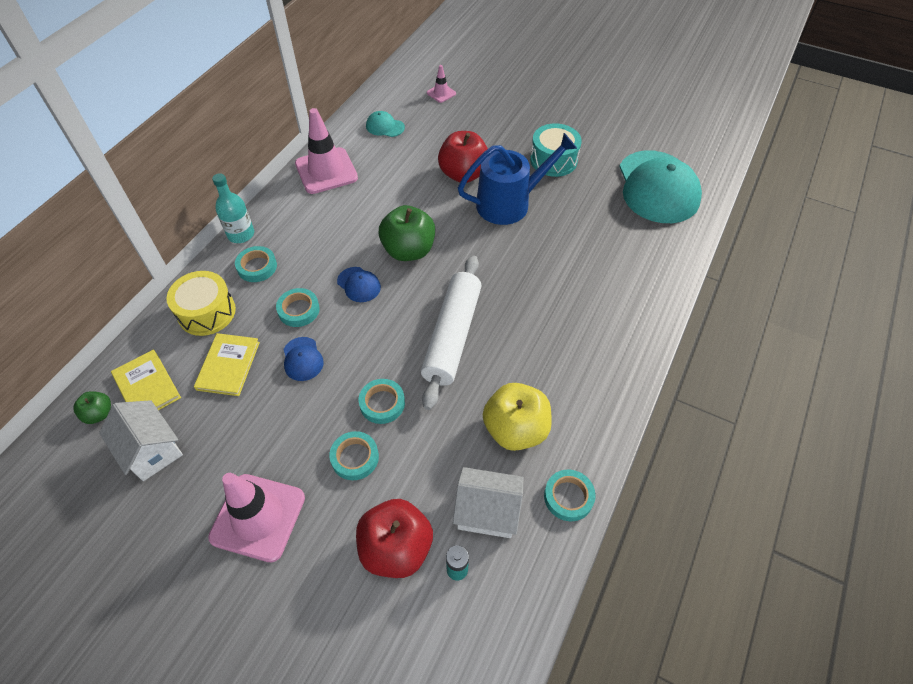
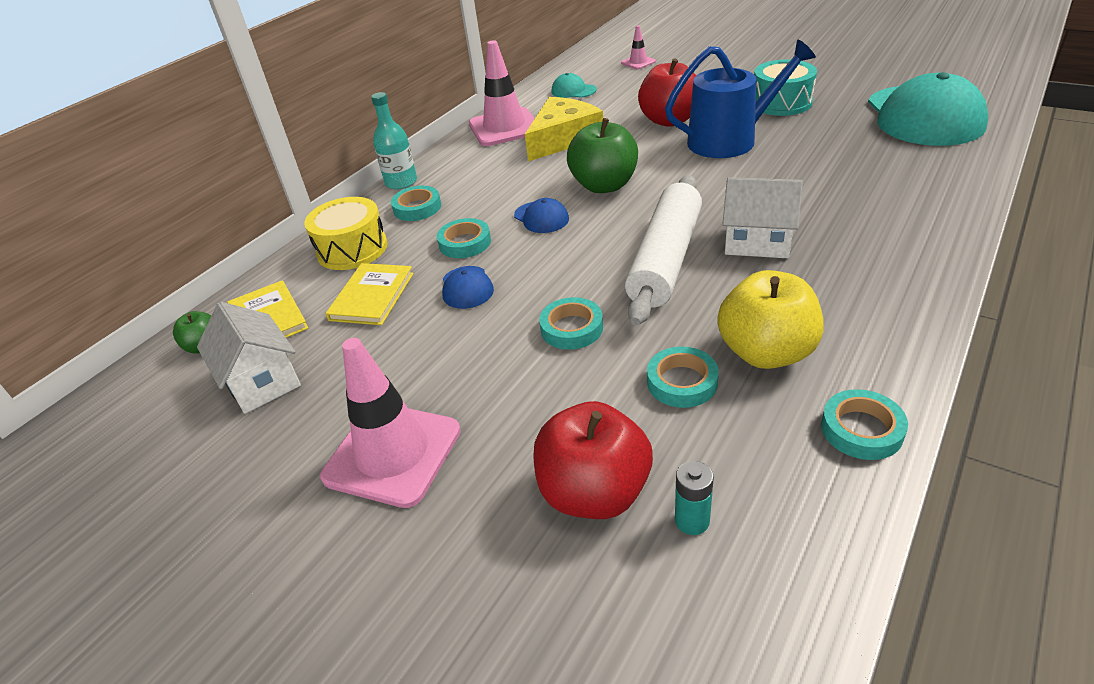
camera: 10 degrees right, 15 degrees down
turquoise tape [329,431,379,480] -> turquoise tape moved to [647,347,719,408]
white house [453,467,524,538] -> white house moved to [722,177,803,258]
none -> yellow cheese [525,97,603,161]

